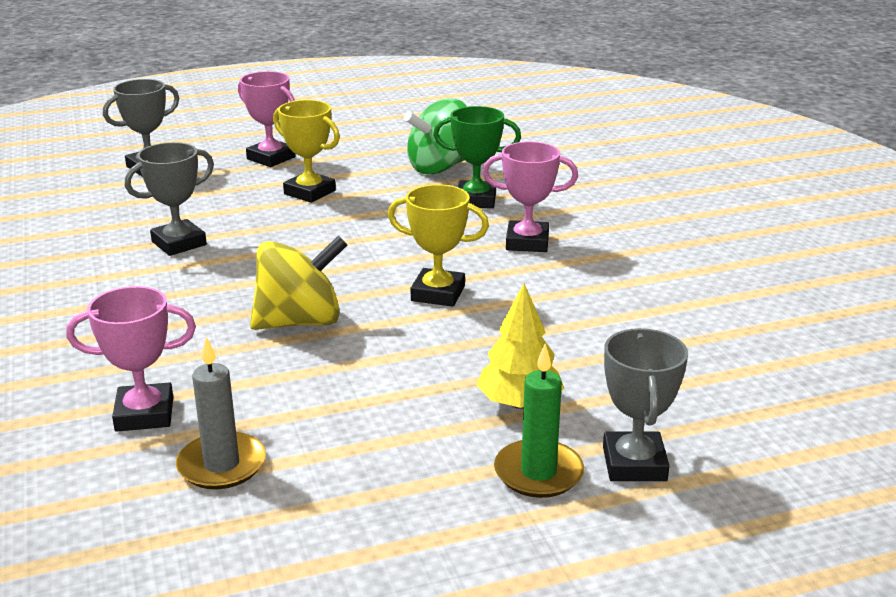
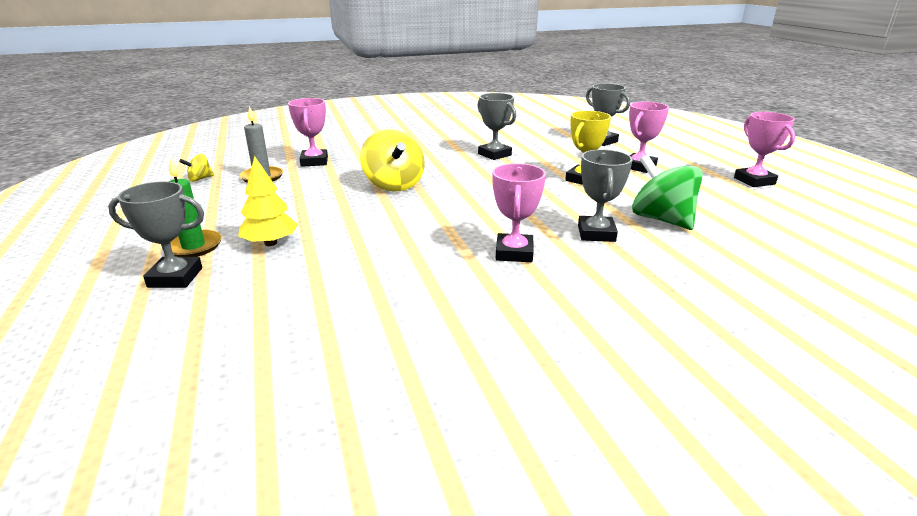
camera: 90 degrees right, 0 degrees up
yellow trophy [388,184,489,307] -> none
green trophy [433,106,521,208] -> grey trophy [578,149,633,242]
none -> yellow spinning top [179,154,214,182]
none -> pink trophy [734,112,795,187]

